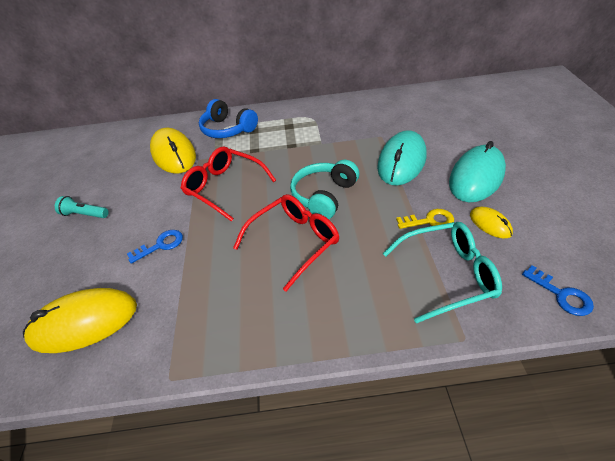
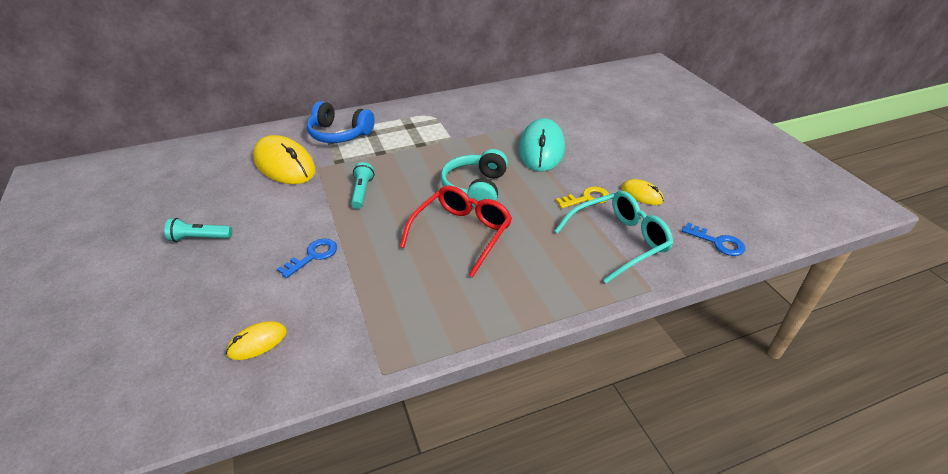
camera: 20 degrees left, 5 degrees down
yellow mouse [23,288,137,353] -> yellow mouse [226,321,287,360], size x0.49
red glasses [181,147,276,222] -> turquoise flashlight [351,162,374,209]
turquoise mouse [449,141,506,202] -> none

